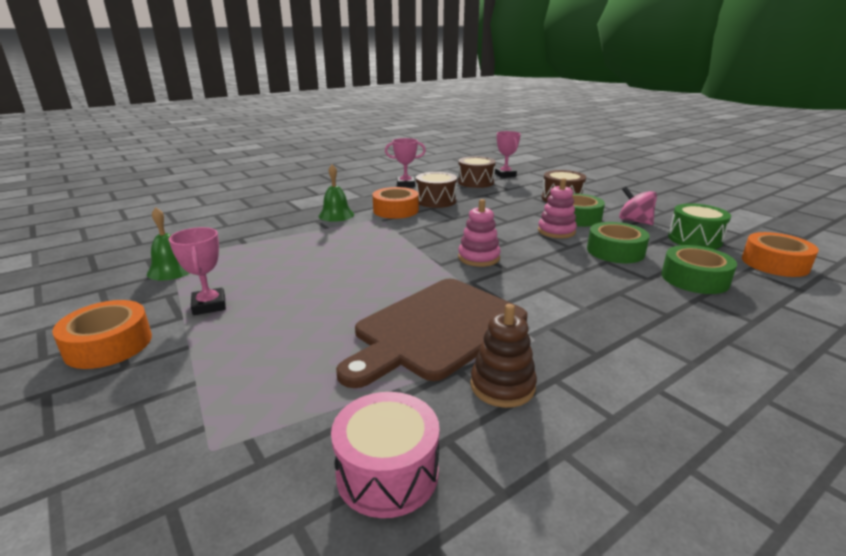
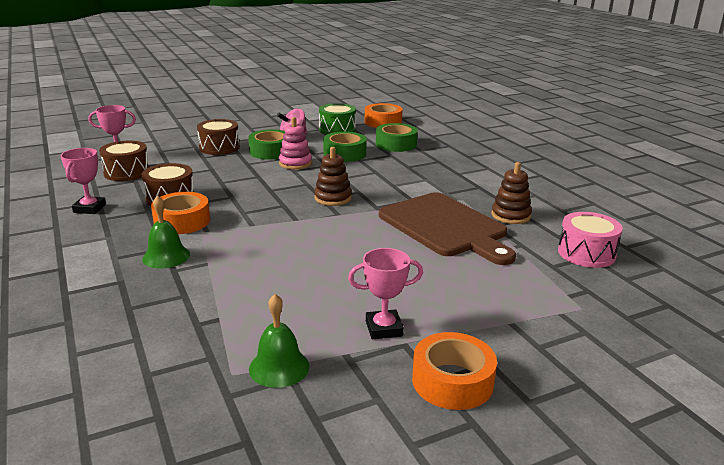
camera: 80 degrees left, 0 degrees up
pink stacking toy [458,199,501,267] -> brown stacking toy [314,147,352,206]

